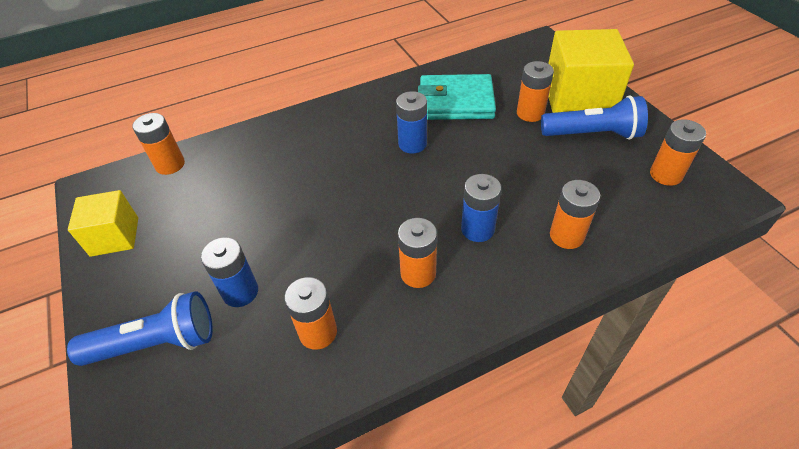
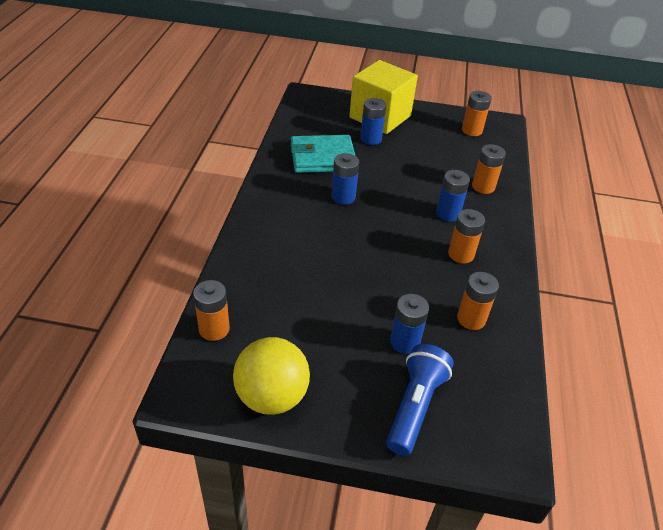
camera: 60 degrees left, 5 degrees down
yellow cube [68,190,138,257] -> yellow ball [233,337,310,415]
turquoise wallet [418,74,496,120] -> turquoise wallet turned 45 degrees clockwise [290,135,355,173]
orange battery [517,61,554,122] -> blue battery [360,98,386,145]
blue flashlight [541,95,648,140] -> none

